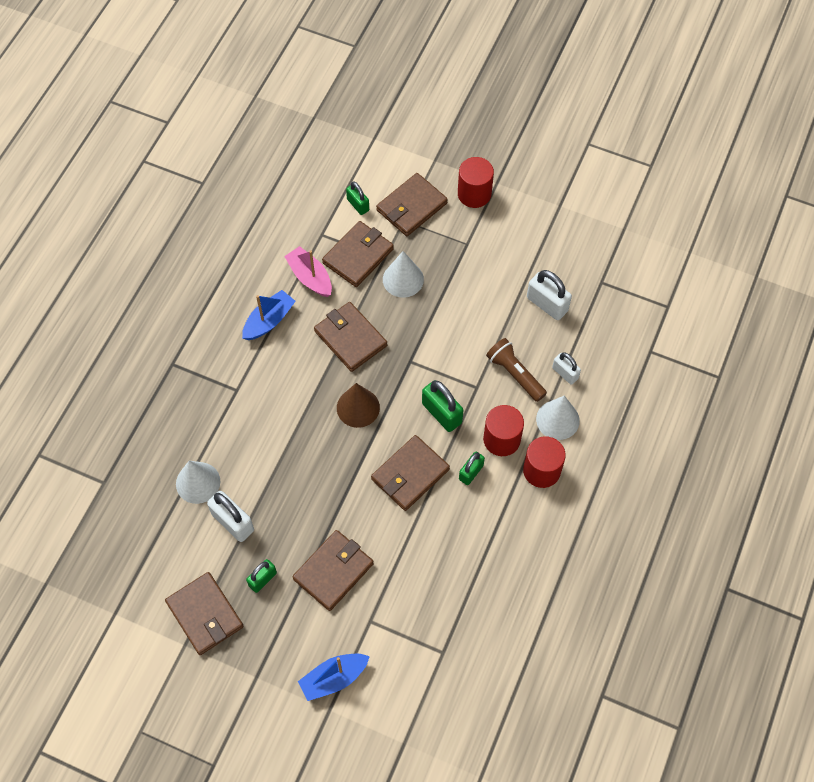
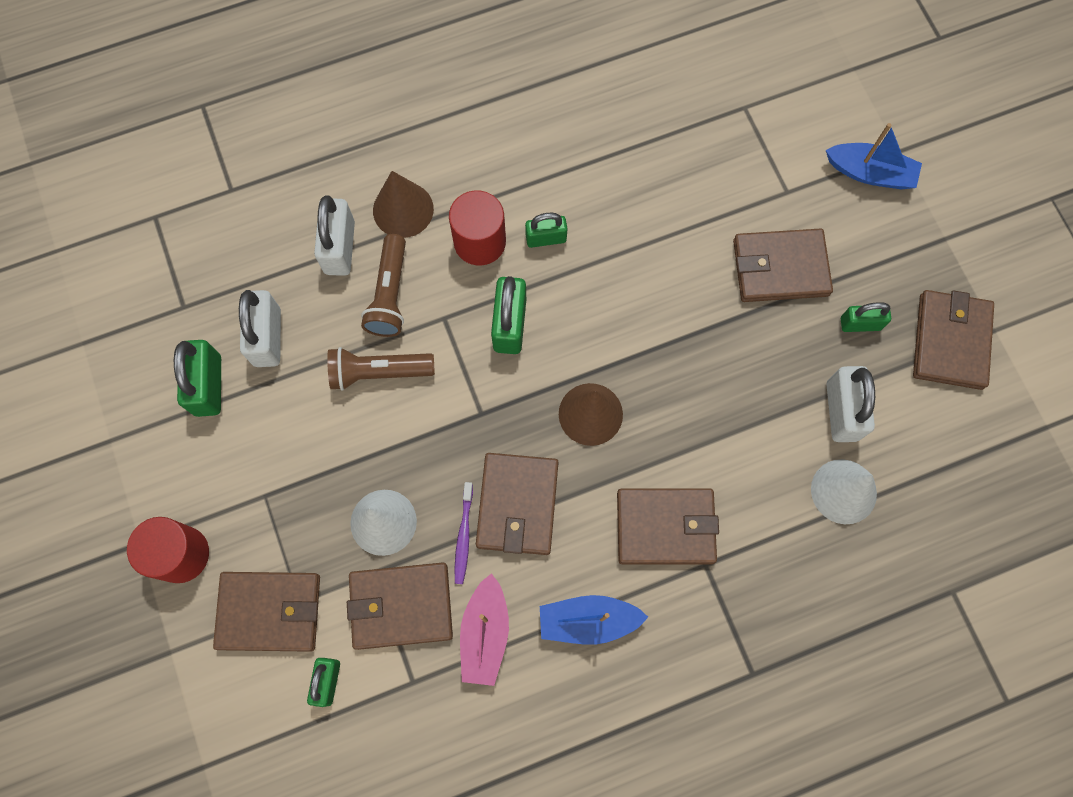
camera: 135 degrees left, 10 degrees up
brown wallet [371,435,450,511] -> brown wallet moved to [617,488,719,564]
red cylinder [523,436,566,488] -> none
white cone [536,396,580,440] -> brown cone [373,171,434,238]
white padlock [552,353,581,385] -> white padlock [314,195,355,276], size x1.58
none -> green padlock [174,340,221,417]
none -> brown flashlight [327,347,435,391]
none -> purple toothbrush [455,482,473,584]

